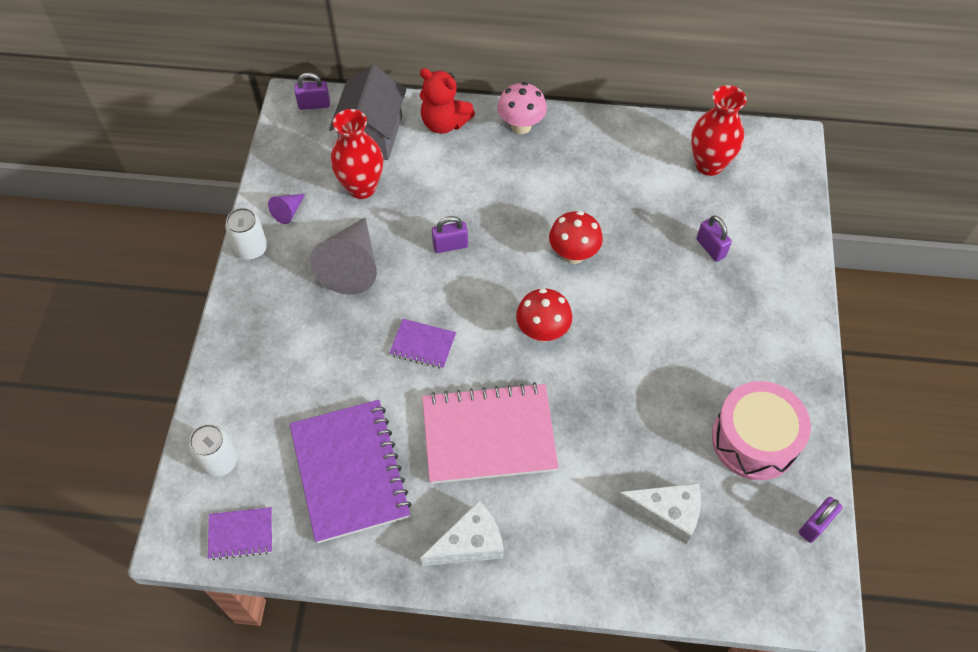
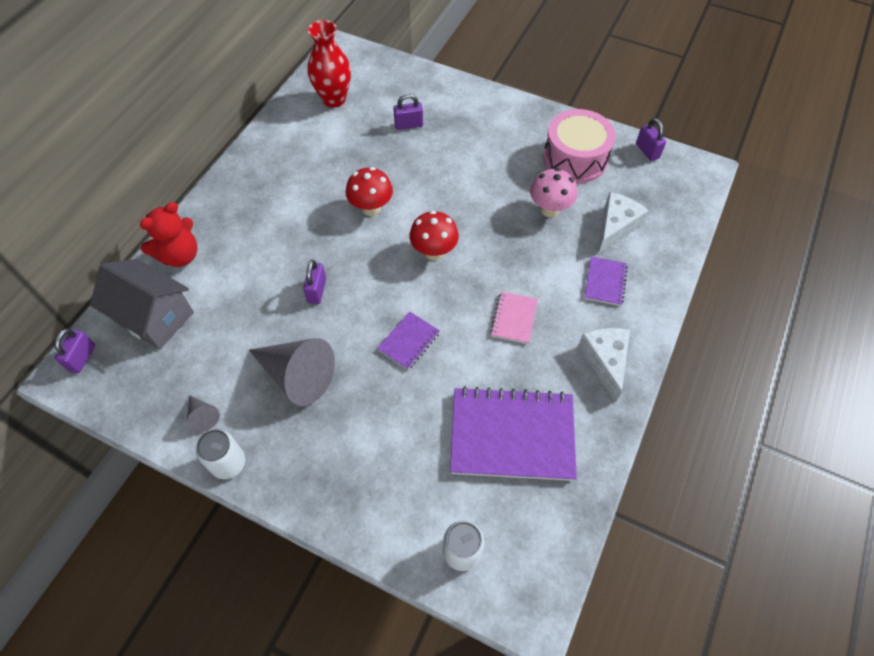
camera: 70 degrees left, 0 degrees up
purple notebook [208,507,272,560] -> purple notebook moved to [584,257,628,306]
purple cone [268,194,305,224] -> grey cone [187,395,220,433]
red vase [331,109,383,199] -> none
pink notebook [422,382,559,484] -> pink notebook [490,291,538,344], size x0.47
pink mushroom [498,82,547,134] -> pink mushroom moved to [530,168,577,217]

